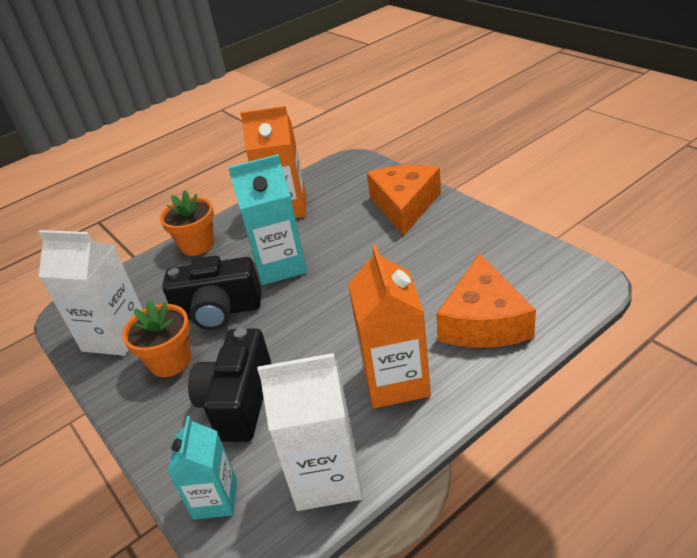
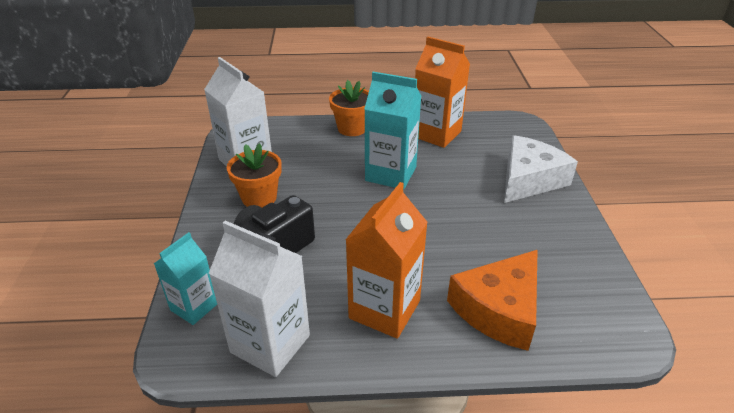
camera: 30 degrees right, 0 degrees up
black camera [162,256,261,330] -> none
orange cheese [367,165,441,236] -> white cheese [504,135,578,203]

